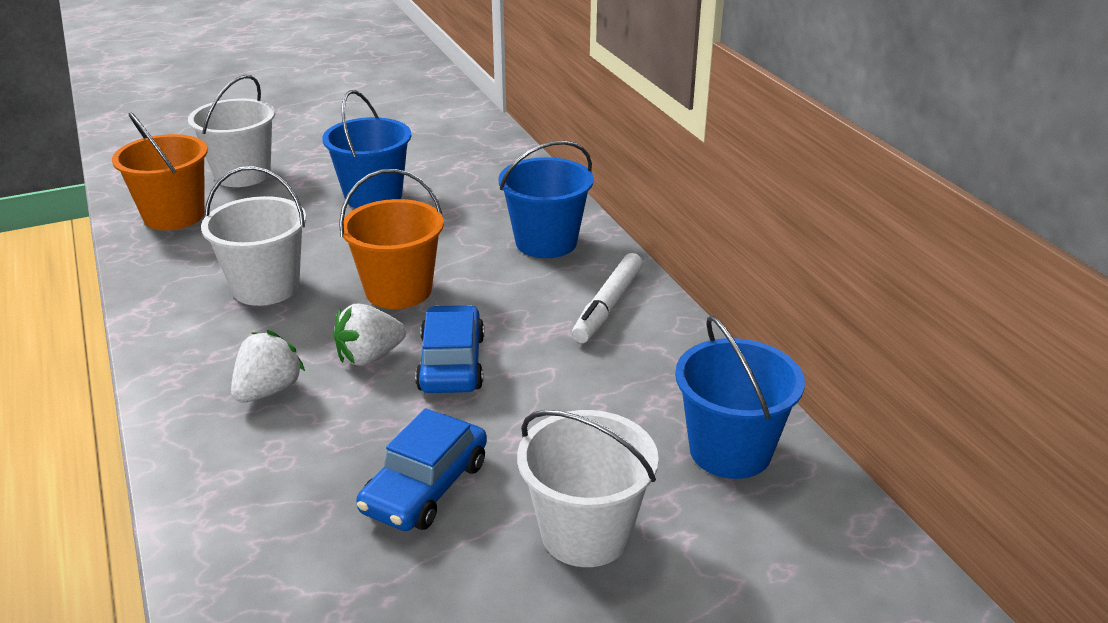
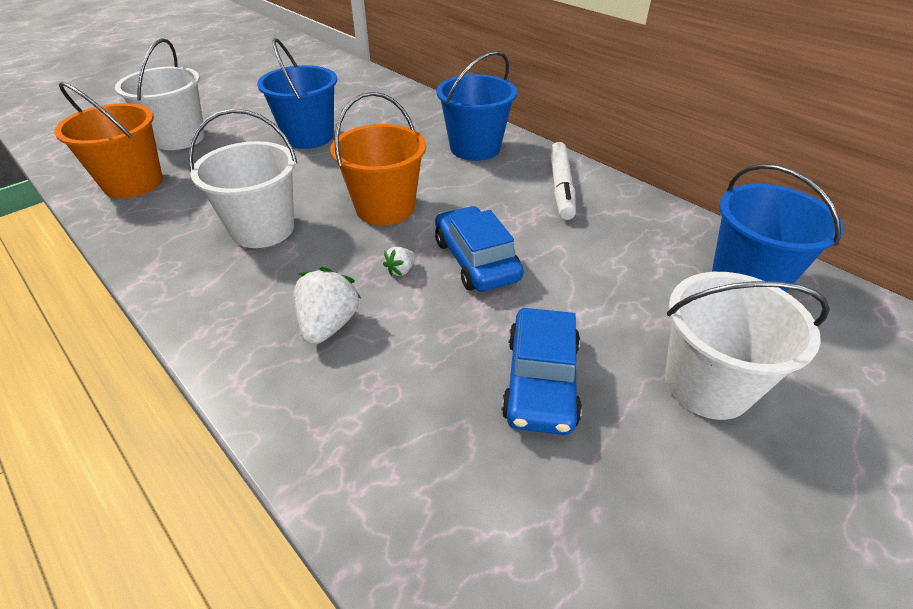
camera: 20 degrees left, 10 degrees up
white strawberry [333,304,406,366] -> white strawberry [383,247,416,276], size x0.52

